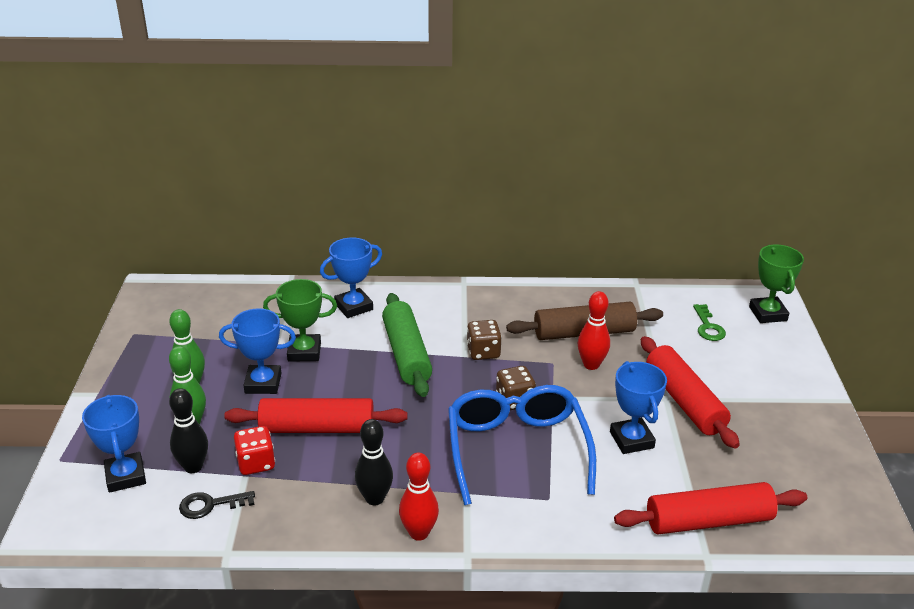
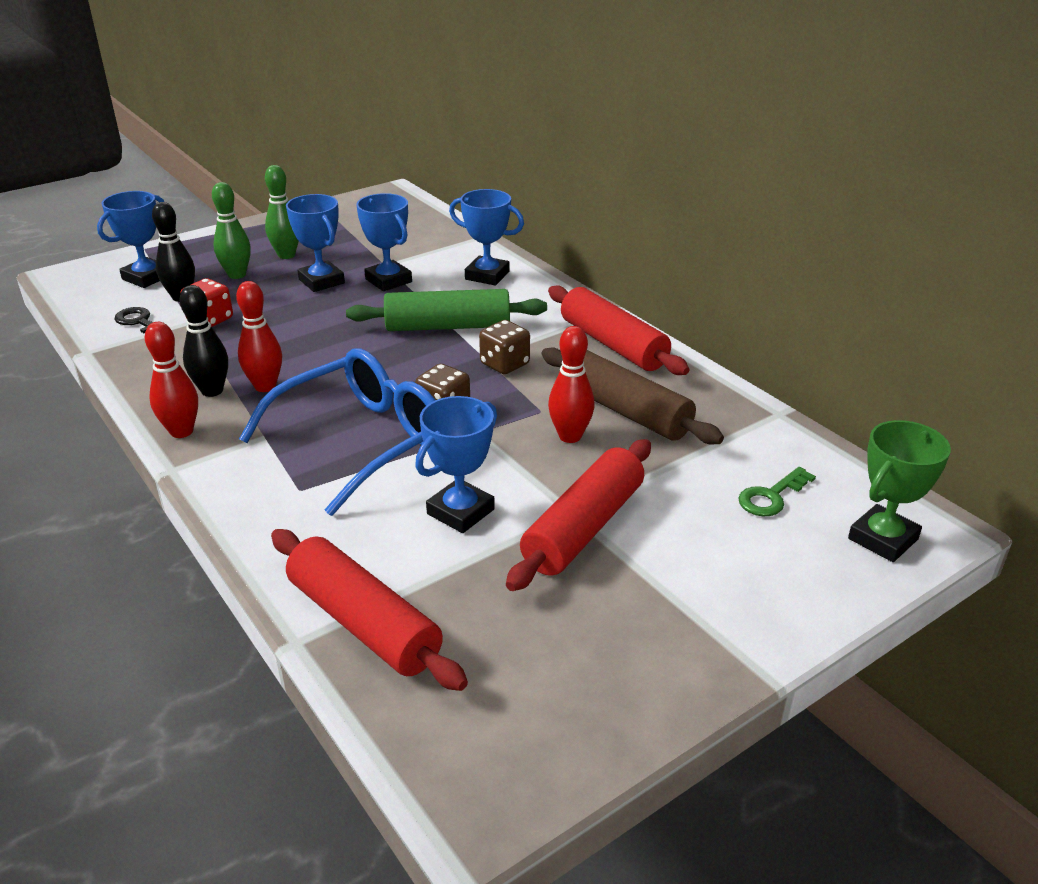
camera: 55 degrees right, 0 degrees up
red rolling pin [224,398,408,433] -> red rolling pin moved to [548,285,689,375]
green trophy [263,279,337,362] -> blue trophy [356,193,412,291]
green rolling pin [382,293,432,397] -> green rolling pin turned 45 degrees clockwise [346,289,547,331]
none -> red bowling pin [236,281,282,392]

